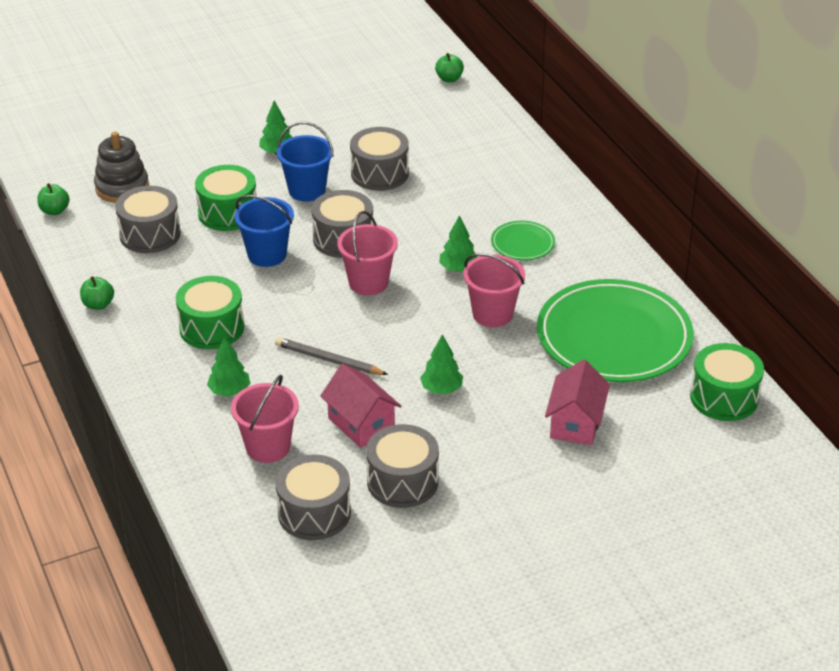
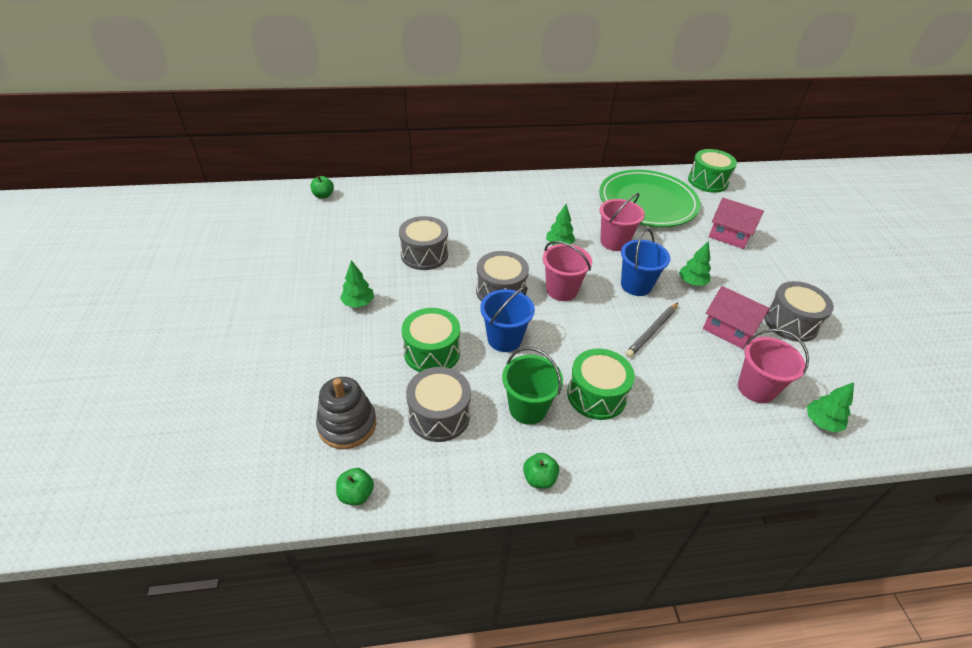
camera: 75 degrees left, 5 degrees up
green tree [207,336,251,397] -> green tree moved to [807,382,854,432]
grey drum [275,455,351,540] -> none
blue bucket [277,122,333,201] -> blue bucket moved to [621,229,670,296]
pink house [320,364,401,448] -> pink house turned 60 degrees clockwise [703,286,770,349]
green plate [491,221,555,260] -> none
none -> green bucket [502,347,563,425]

